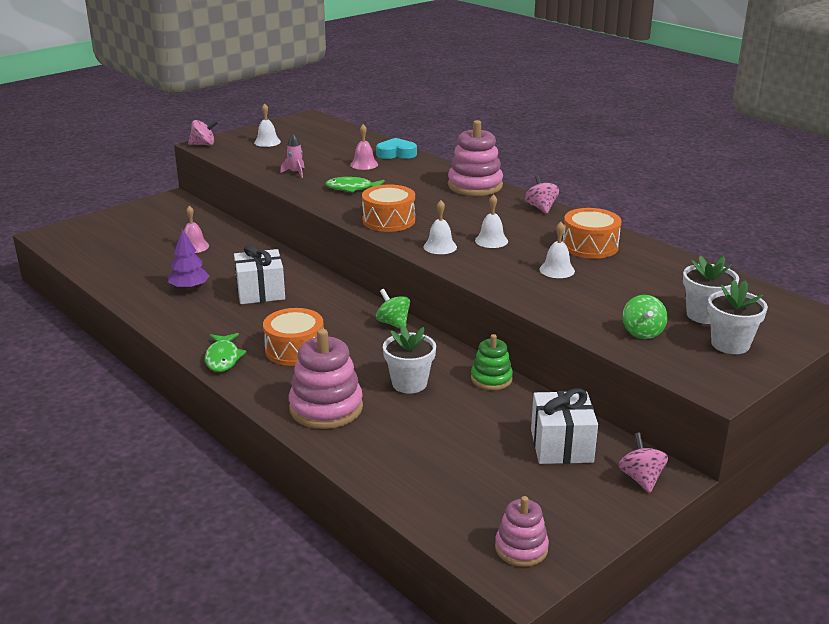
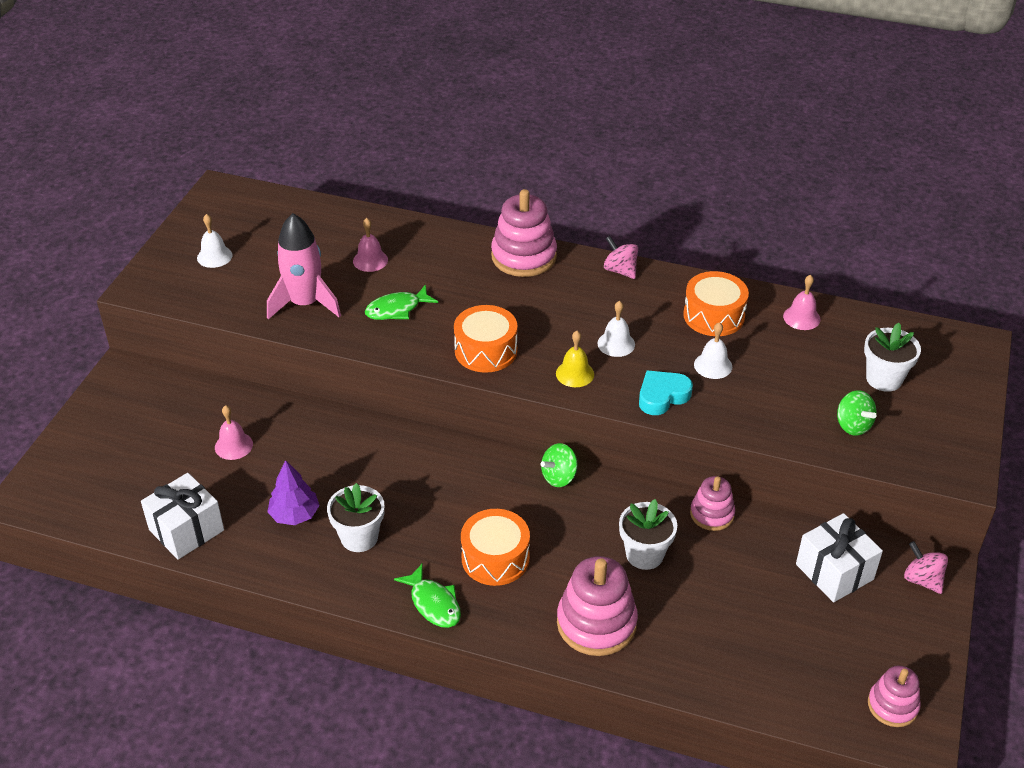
camera: 30 degrees left, 15 degrees up
pink spinning top [188,120,218,145] -> none
white gift [234,245,285,304] -> white gift moved to [141,473,224,560]
pink rocket [280,134,304,178] -> pink rocket [267,213,341,319], size x2.13
turquoise heart [376,138,417,159] -> turquoise heart moved to [639,371,693,415]
green spinning top [376,289,410,329] -> green spinning top turned 60 degrees counterclockwise [540,443,578,487]
white bell [423,200,457,254] -> yellow bell [556,331,594,387]
green stacking toy [471,334,513,390] -> pink stacking toy [690,476,735,531]
white flower pot [708,280,768,354] -> white flower pot moved to [327,483,385,552]
none -> pink bell [783,275,821,330]

